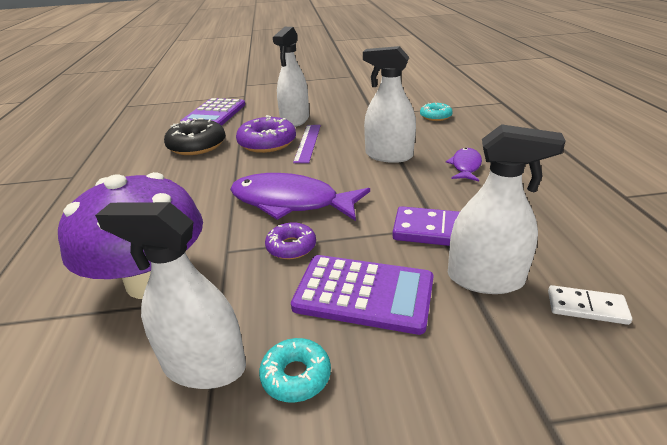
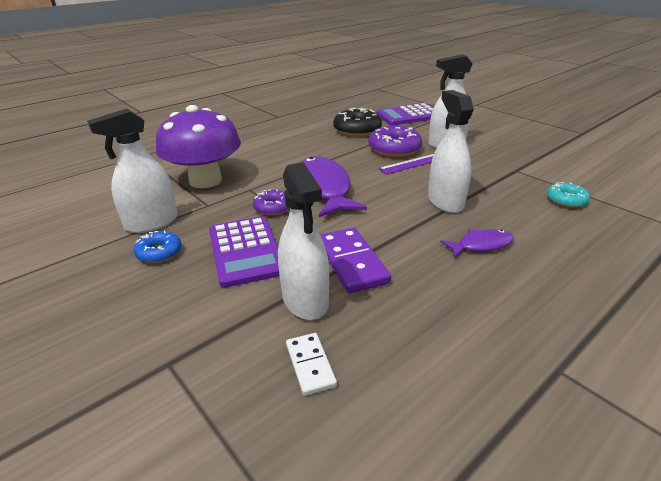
camera: 55 degrees right, 0 degrees up
white spray bottle [95,202,246,389] -> white spray bottle turned 105 degrees counterclockwise [87,109,178,233]
turquoise donut [259,338,331,403] -> blue donut [134,231,181,263]

